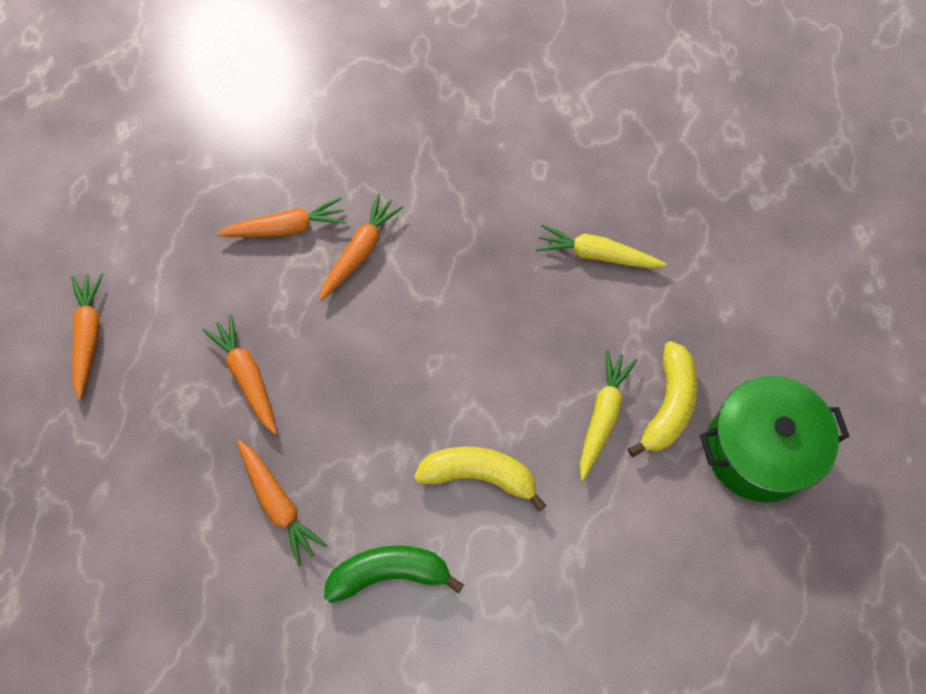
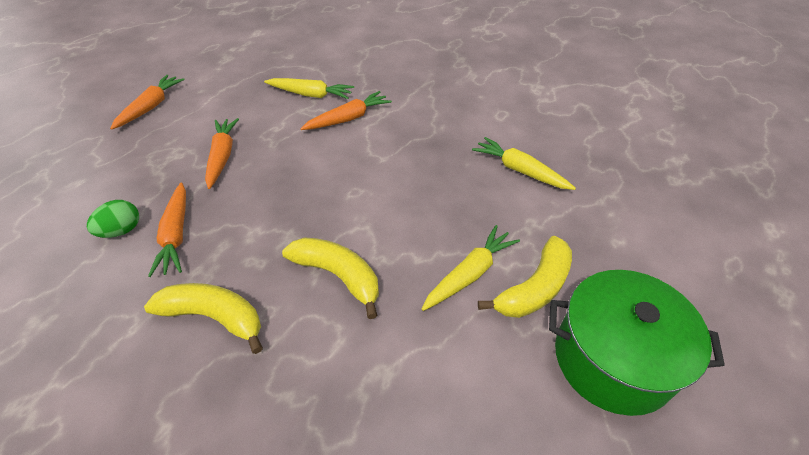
camera: 25 degrees right, 20 degrees down
orange carrot [217,197,346,237] -> yellow carrot [264,78,354,99]
green banana [324,545,464,603] -> yellow banana [144,283,263,354]
none -> green egg [87,200,139,238]

